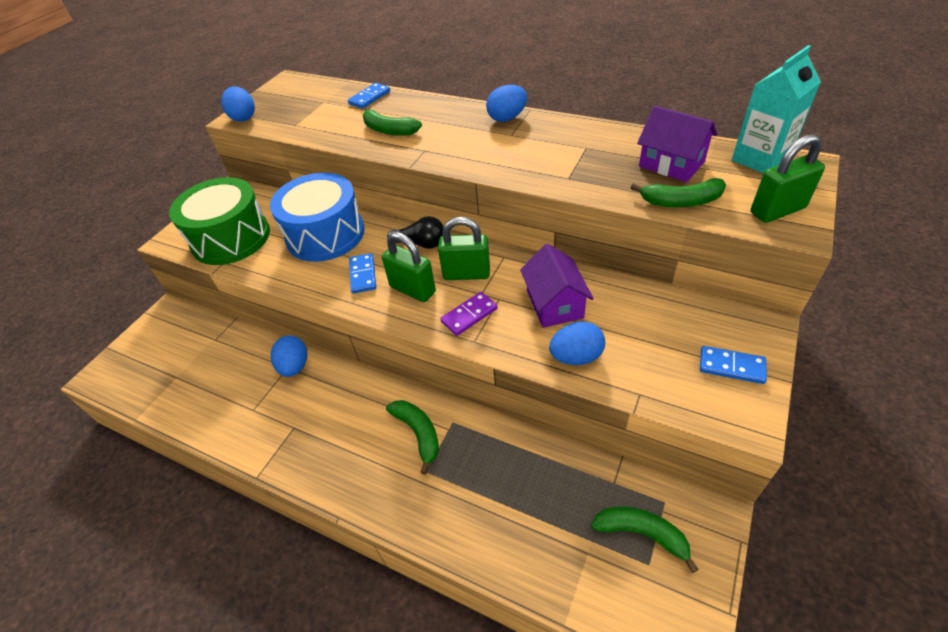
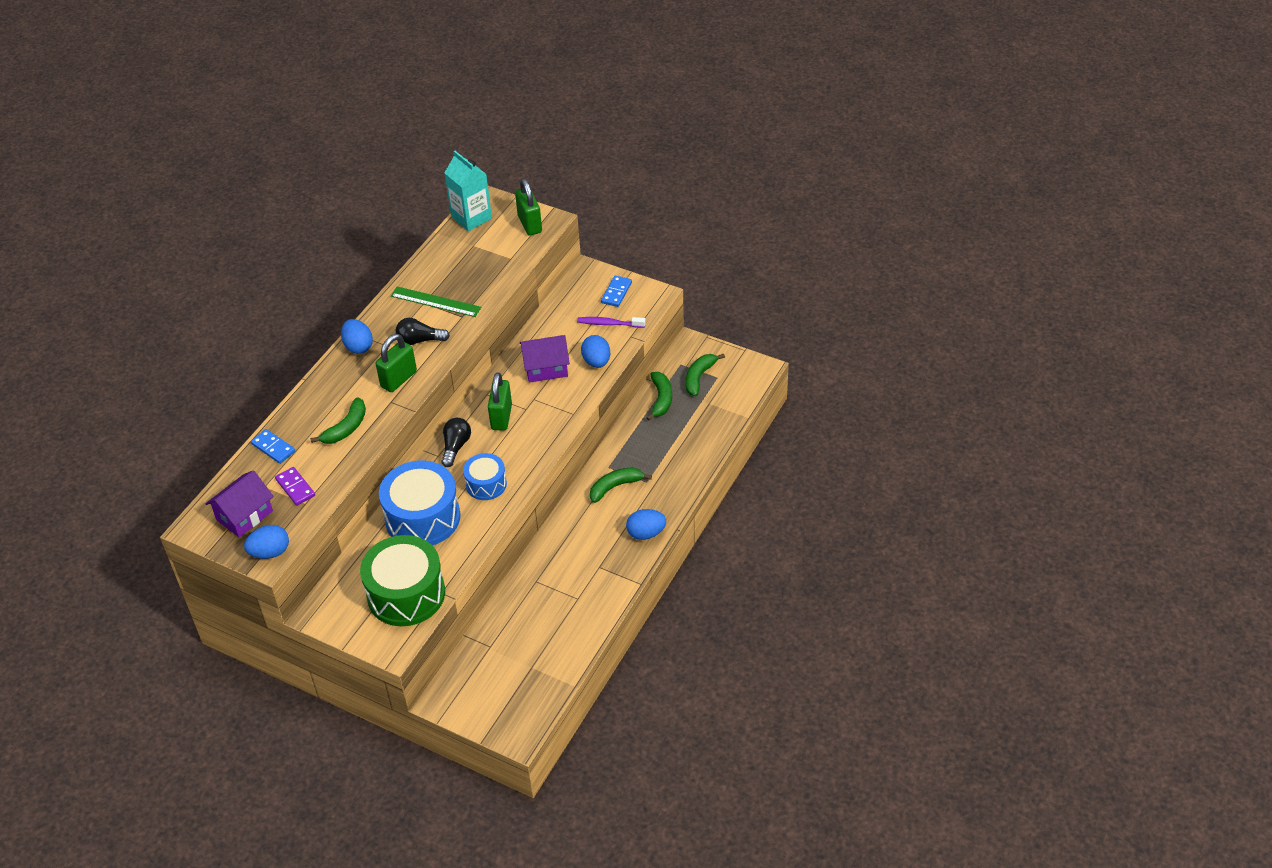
camera: 90 degrees left, 0 degrees up
blue egg [271,336,307,377] -> blue egg moved to [626,509,666,540]
blue domino [349,253,376,294] -> blue drum [463,453,507,500]
green padlock [382,232,436,302] -> green padlock moved to [376,334,417,392]
purple domino [440,292,497,336] -> purple domino moved to [275,467,315,506]
green banana [631,178,726,207] -> green banana moved to [646,372,672,421]
purple house [637,106,717,182] -> purple house moved to [206,470,274,538]
none -> green ruler [391,287,481,317]
none -> black light bulb [396,318,450,345]
none -> purple toothbrush [577,317,646,328]

